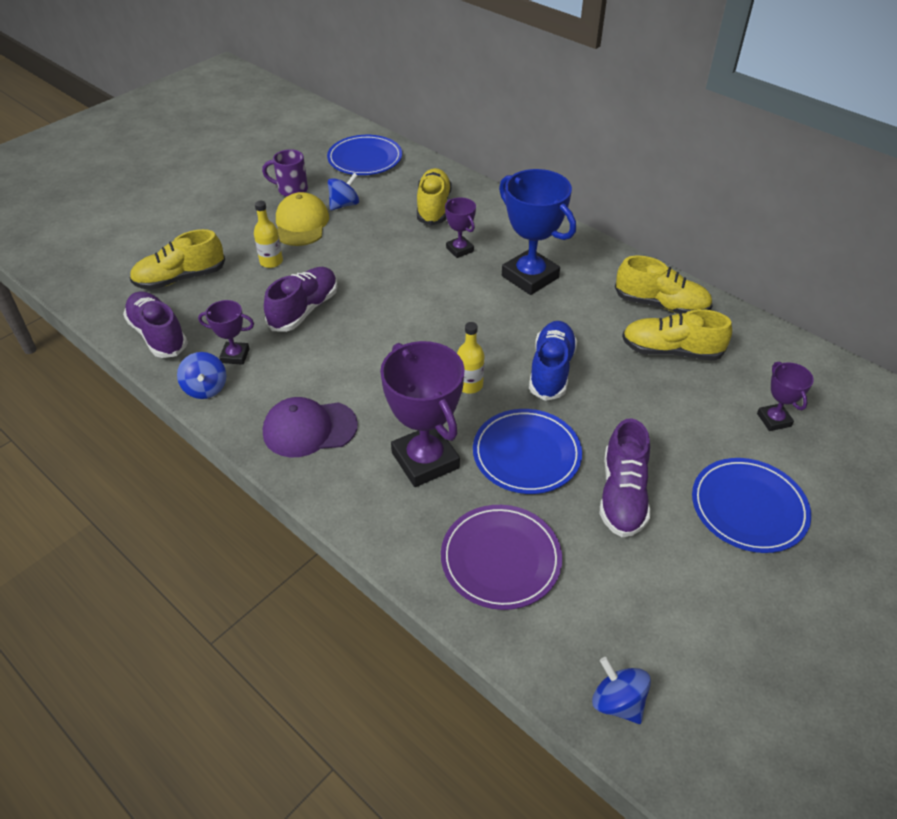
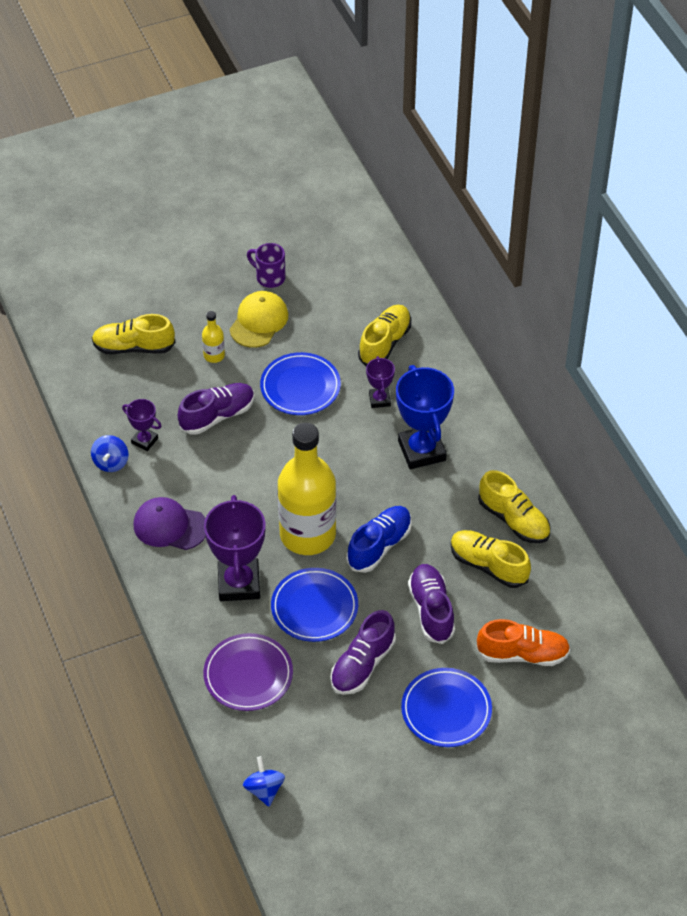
camera: 25 degrees right, 5 degrees up
purple shoe [123,291,188,358] -> purple shoe moved to [408,564,455,644]
blue plate [327,135,402,175] -> blue plate moved to [260,352,341,415]
blue spinning top [328,173,359,210] -> none
yellow bottle [457,322,484,394] -> yellow bottle [278,423,336,555], size x2.47
purple trophy [757,362,814,431] -> orange shoe [476,619,571,666]

